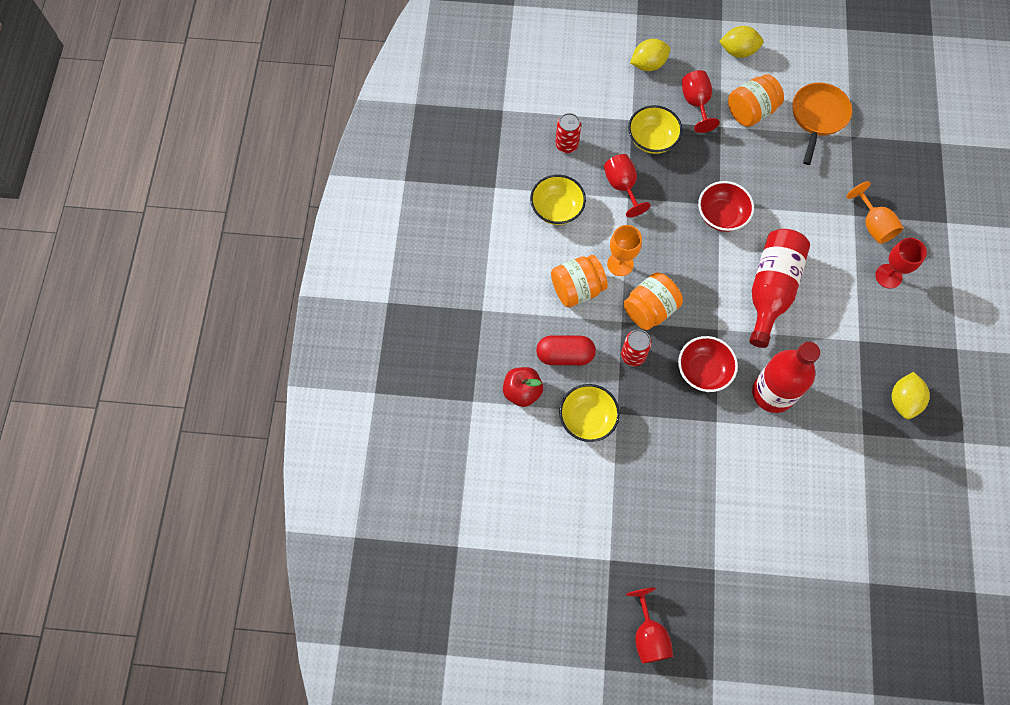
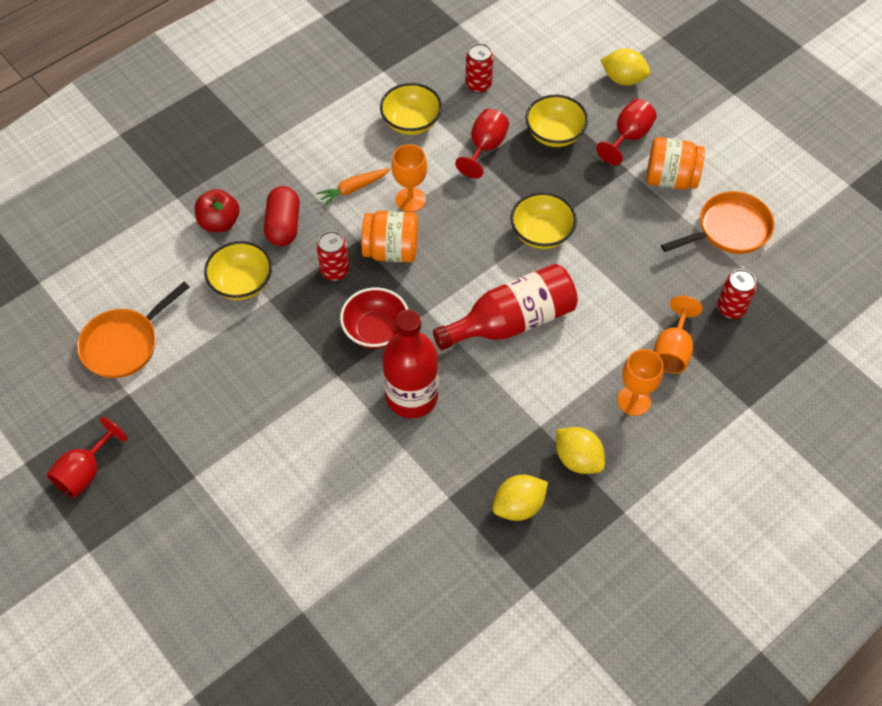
camera: 45 degrees right, 10 degrees down
red capsule [536,335,596,365] -> red capsule turned 45 degrees clockwise [264,186,300,246]
orange jar [551,255,608,307] -> orange carrot [316,168,391,206]
red bowl [698,181,754,232] -> yellow bowl [511,192,577,249]
yellow lemon [719,26,764,58] -> yellow lemon moved to [556,427,605,474]
red goblet [875,238,927,289] -> orange goblet [617,349,663,416]
none -> orange pan [77,282,190,378]
none -> red can [717,269,757,319]

